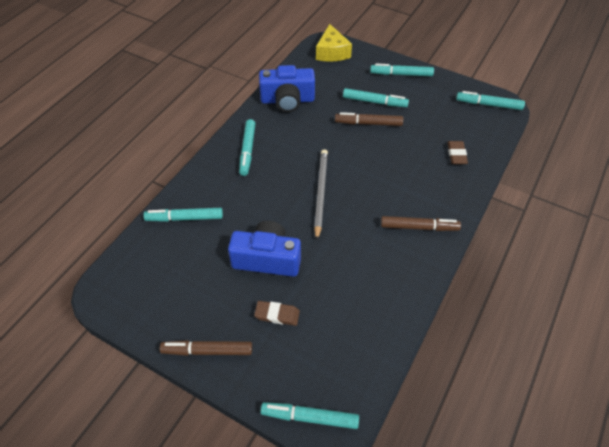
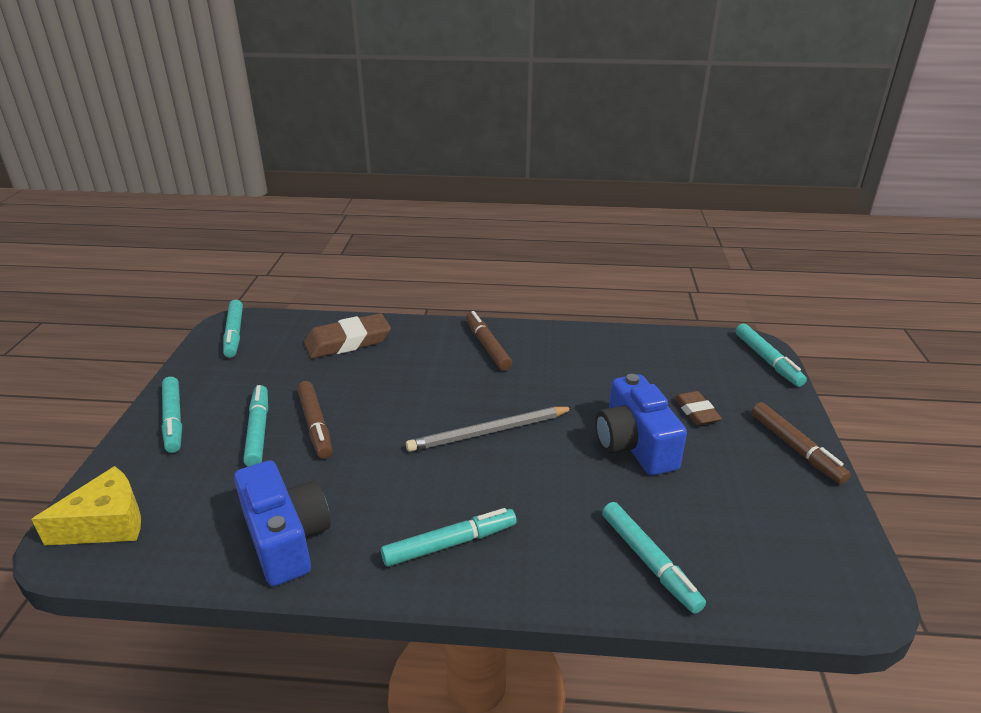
camera: 115 degrees left, 20 degrees down
brown eraser [447,141,468,164] -> brown eraser [304,313,391,359], size x1.72

